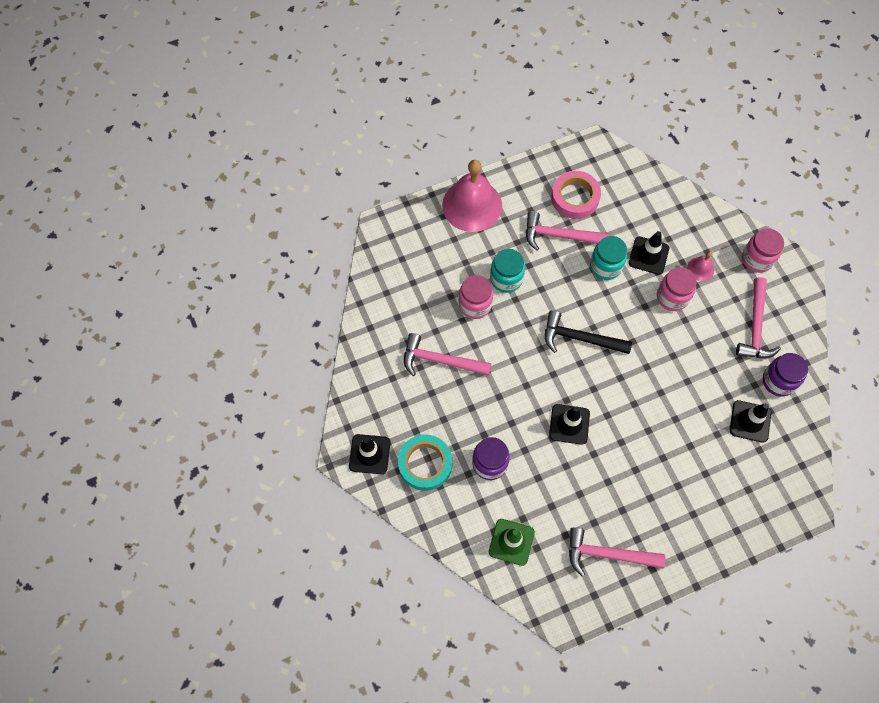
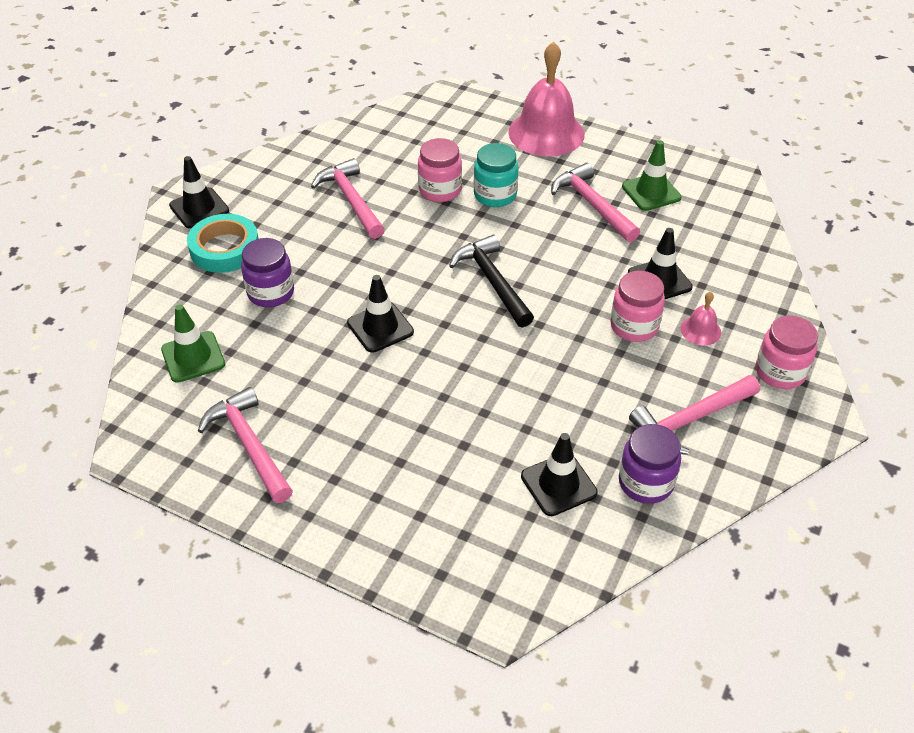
camera: 50 degrees right, 20 degrees down
pink tape [551,171,601,219] -> green traffic cone [622,140,681,211]
turquoise jar [590,236,627,280] -> none

